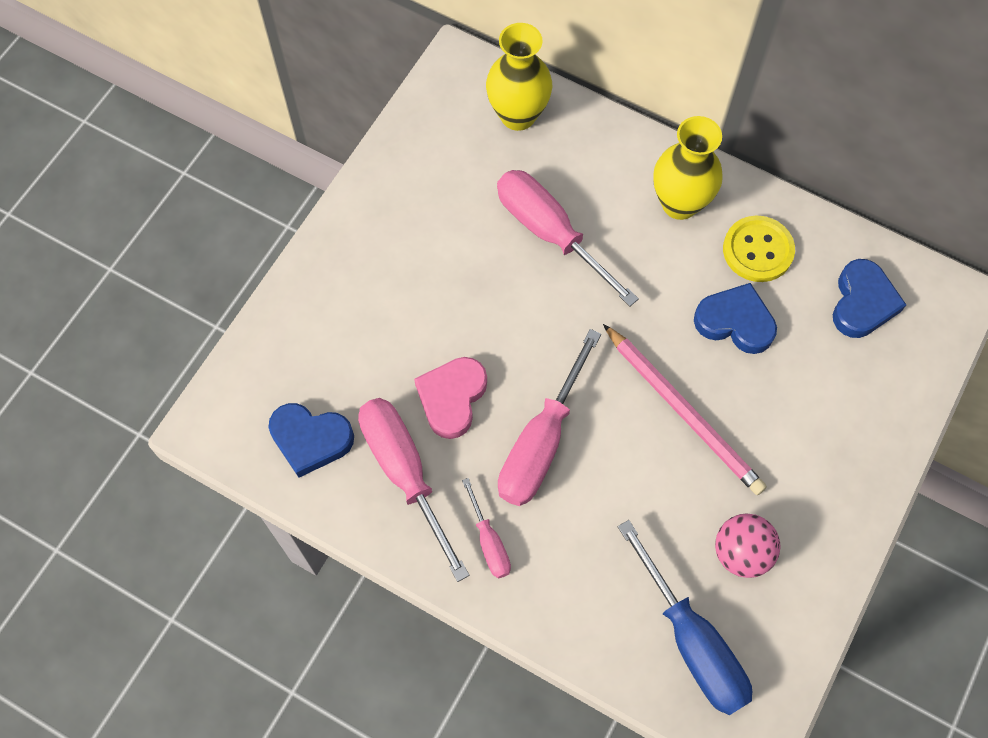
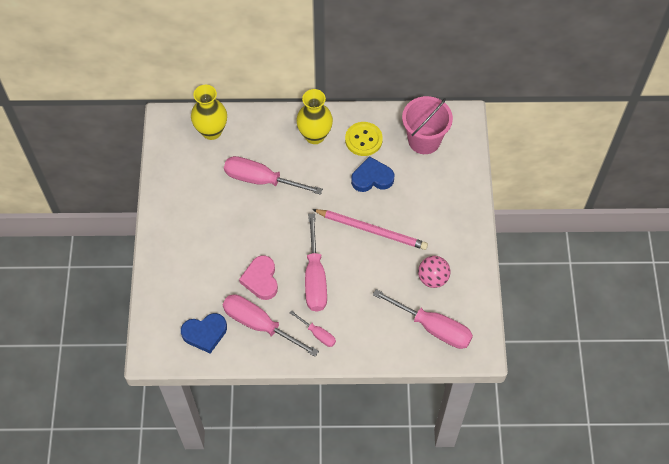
camera: 30 degrees left, 5 degrees down
blue screwdriver [618,520,752,715] -> pink screwdriver [373,289,473,349]
blue heart [833,259,906,338] -> pink bucket [402,96,453,154]

